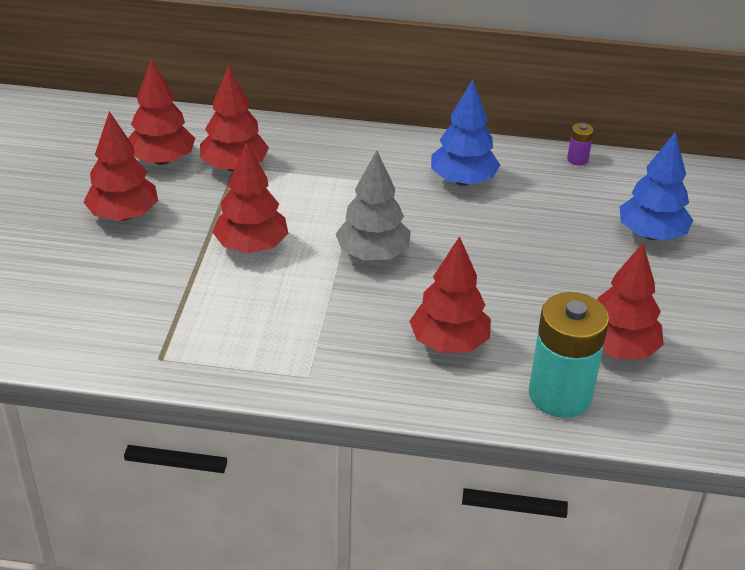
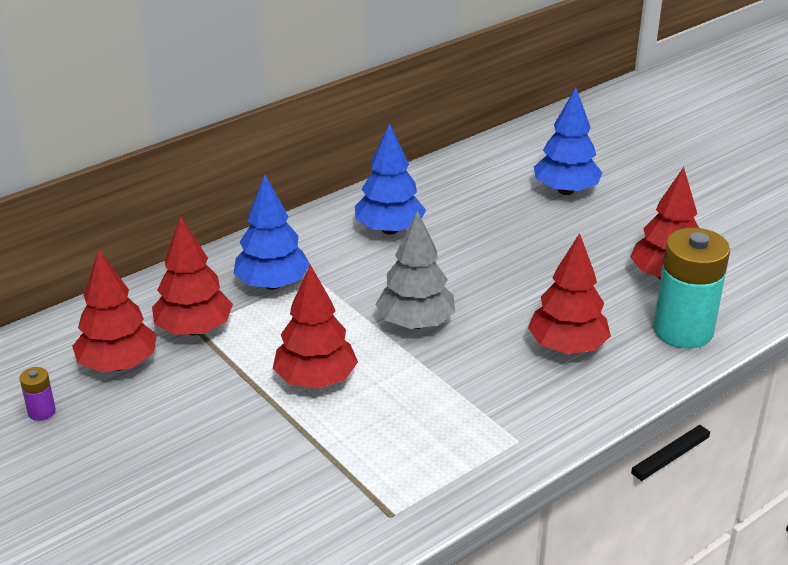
camera: 45 degrees left, 5 degrees down
red tree [83,111,158,221] -> none
purple battery [567,123,594,166] -> purple battery moved to [19,367,56,421]
none -> blue tree [234,175,310,290]

